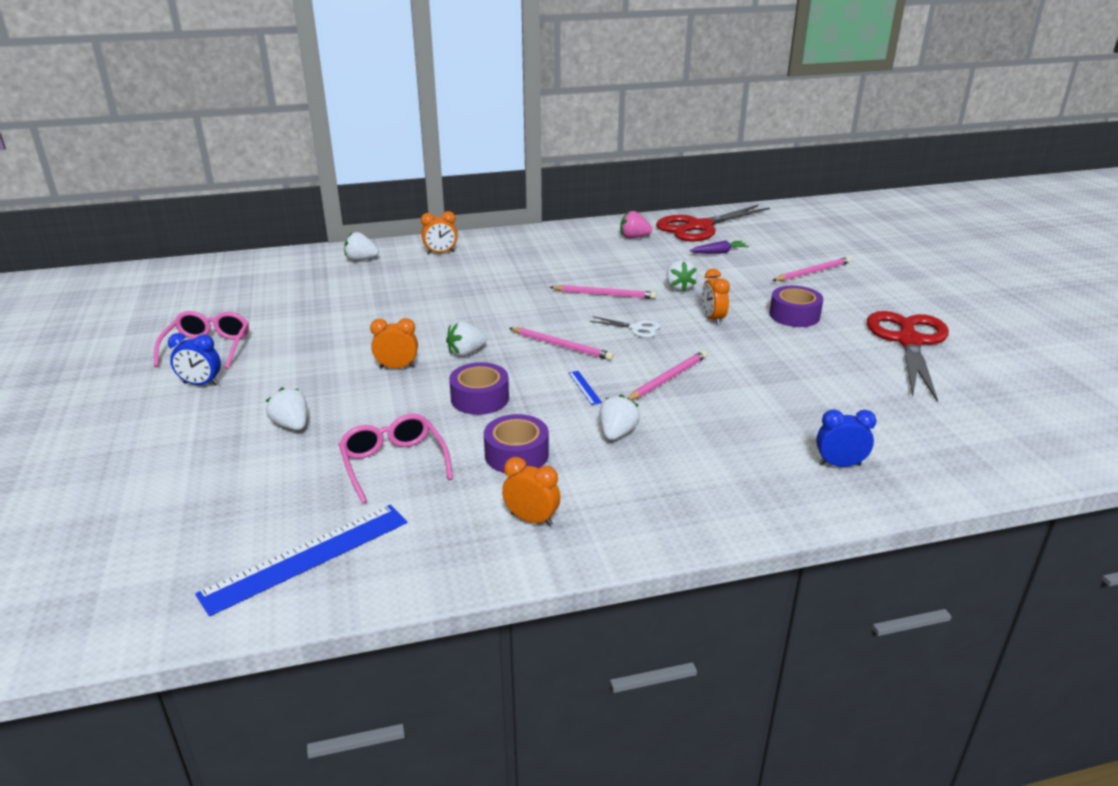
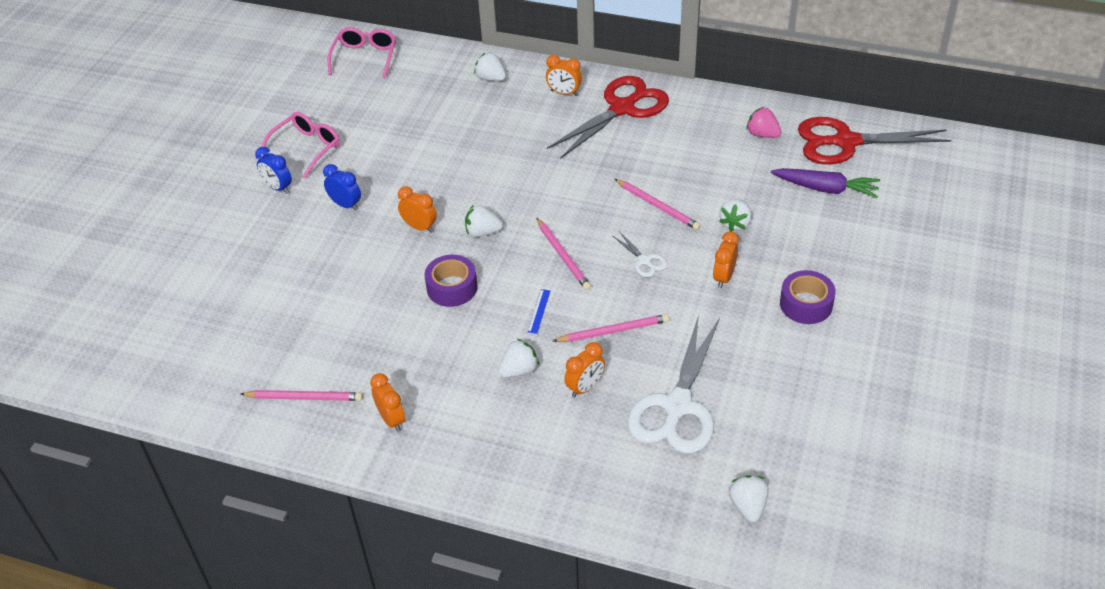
camera: 35 degrees right, 15 degrees up
blue ruler [195,505,407,616] -> none
white strawberry [266,388,307,430] -> white strawberry moved to [729,475,769,522]
pink glasses [339,414,453,504] -> pink glasses moved to [328,27,396,78]
purple tape [484,414,549,473] -> none
purple carrot [690,240,749,254] -> purple carrot [771,168,880,198], size x1.59
pink pencil [772,257,851,281] -> pink pencil moved to [241,390,363,401]
blue clock [816,409,877,467] -> blue clock moved to [323,164,361,211]
red scissors [867,311,949,402] -> red scissors moved to [547,76,669,159]
none -> orange clock [564,342,605,398]
none -> white scissors [627,315,720,454]

